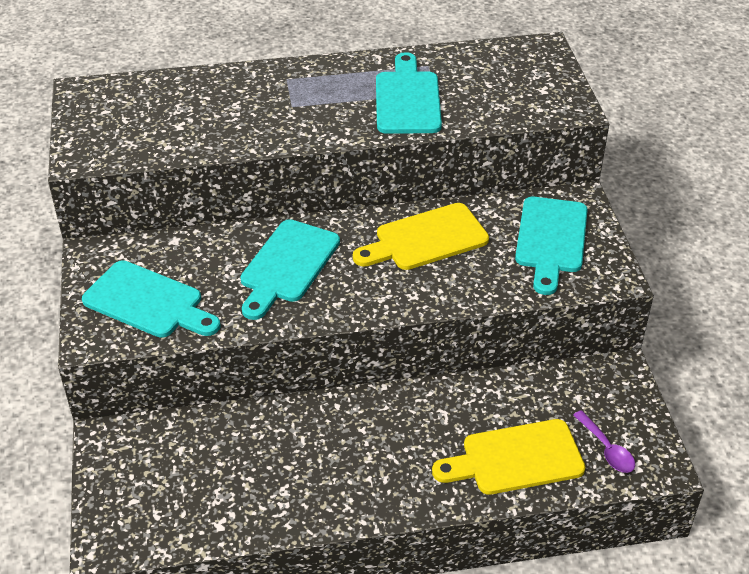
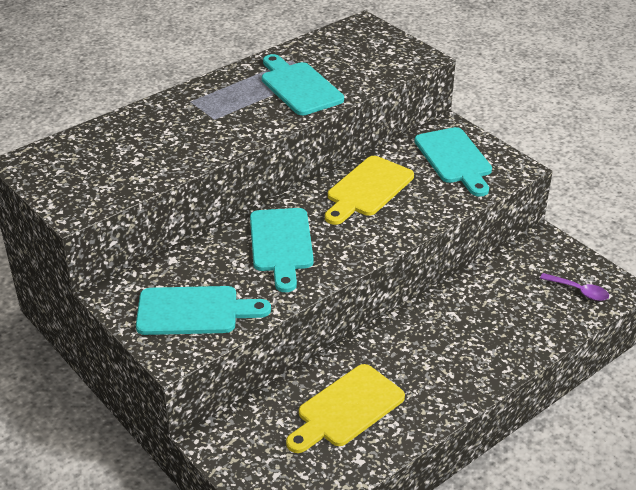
camera: 30 degrees left, 5 degrees down
yellow cutting board [432,419,586,495] -> yellow cutting board moved to [286,364,405,453]

